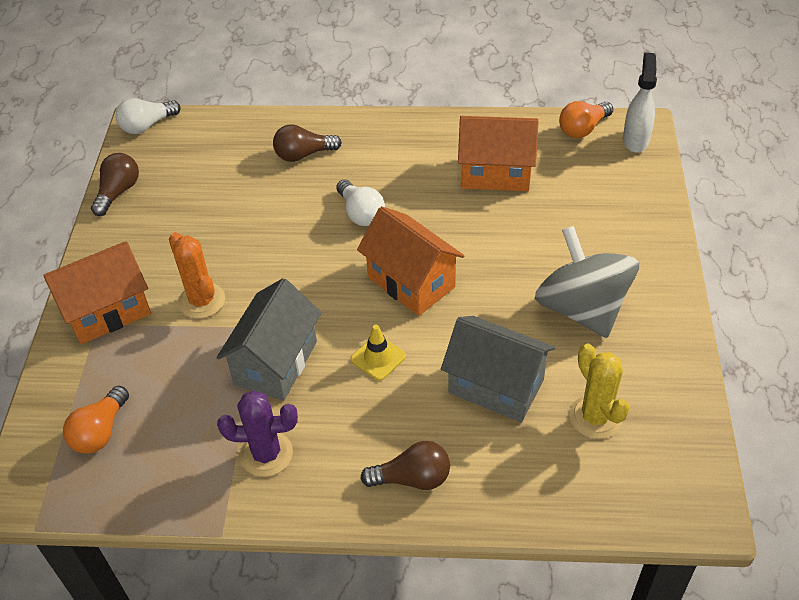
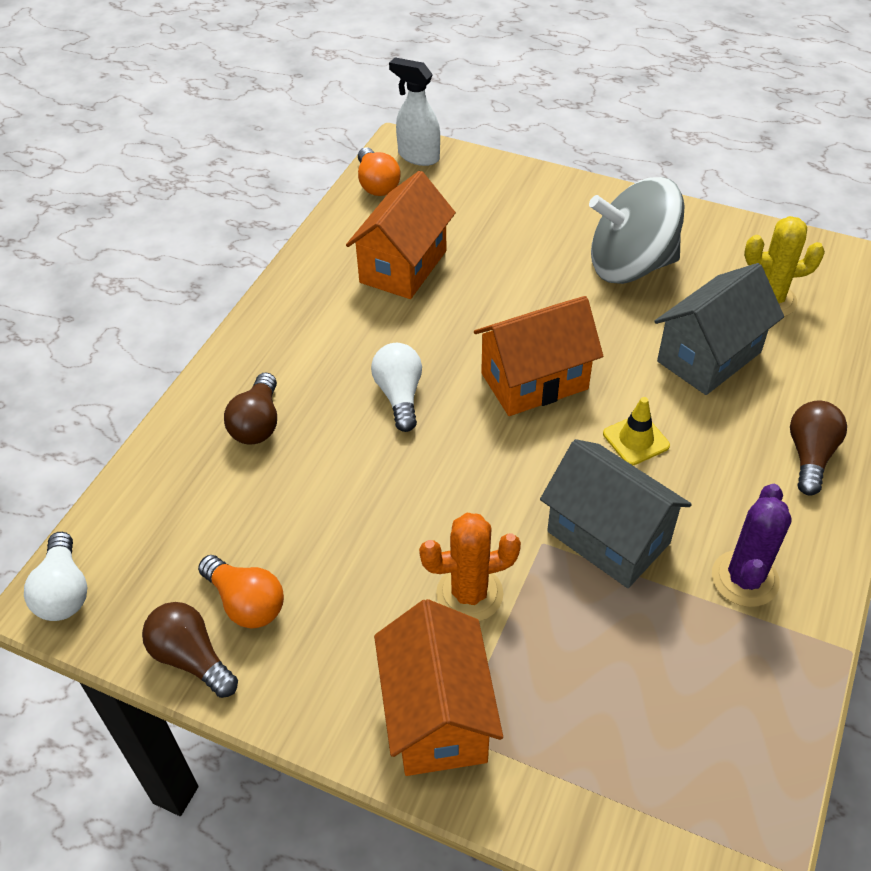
camera: 70 degrees left, 0 degrees up
orange light bulb [63,386,129,454] -> orange light bulb moved to [198,555,284,628]
white light bulb [336,179,385,226] -> white light bulb turned 90 degrees counterclockwise [371,343,422,432]

